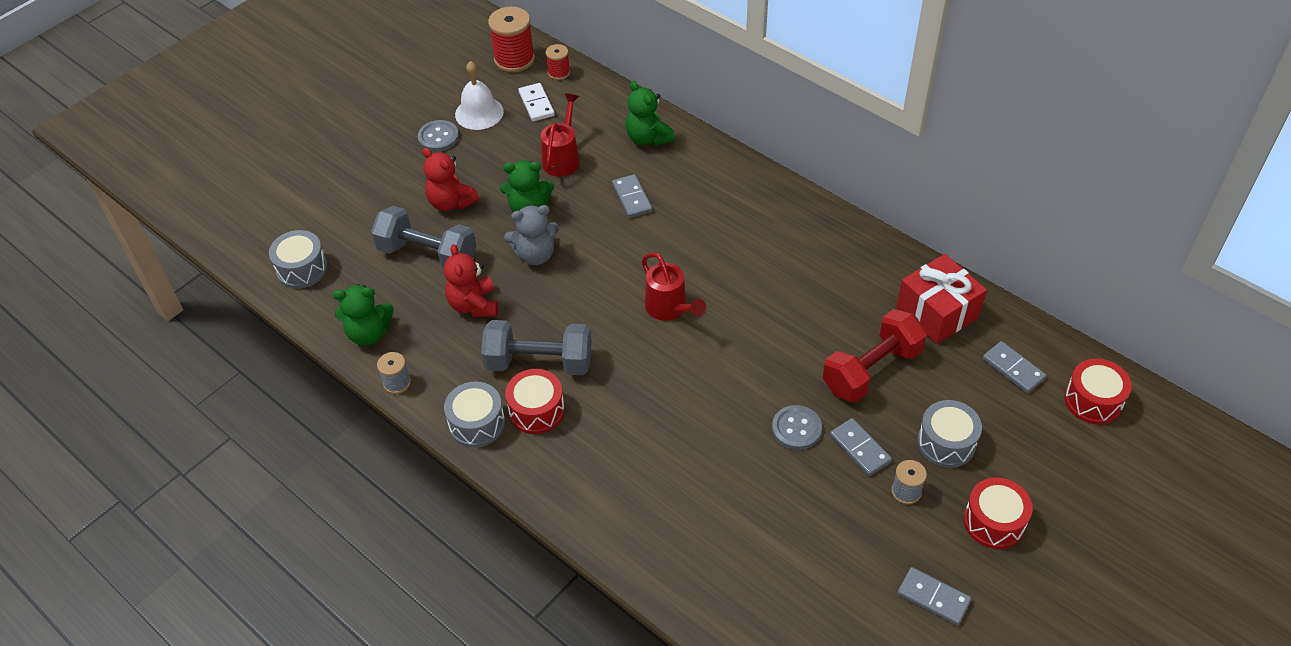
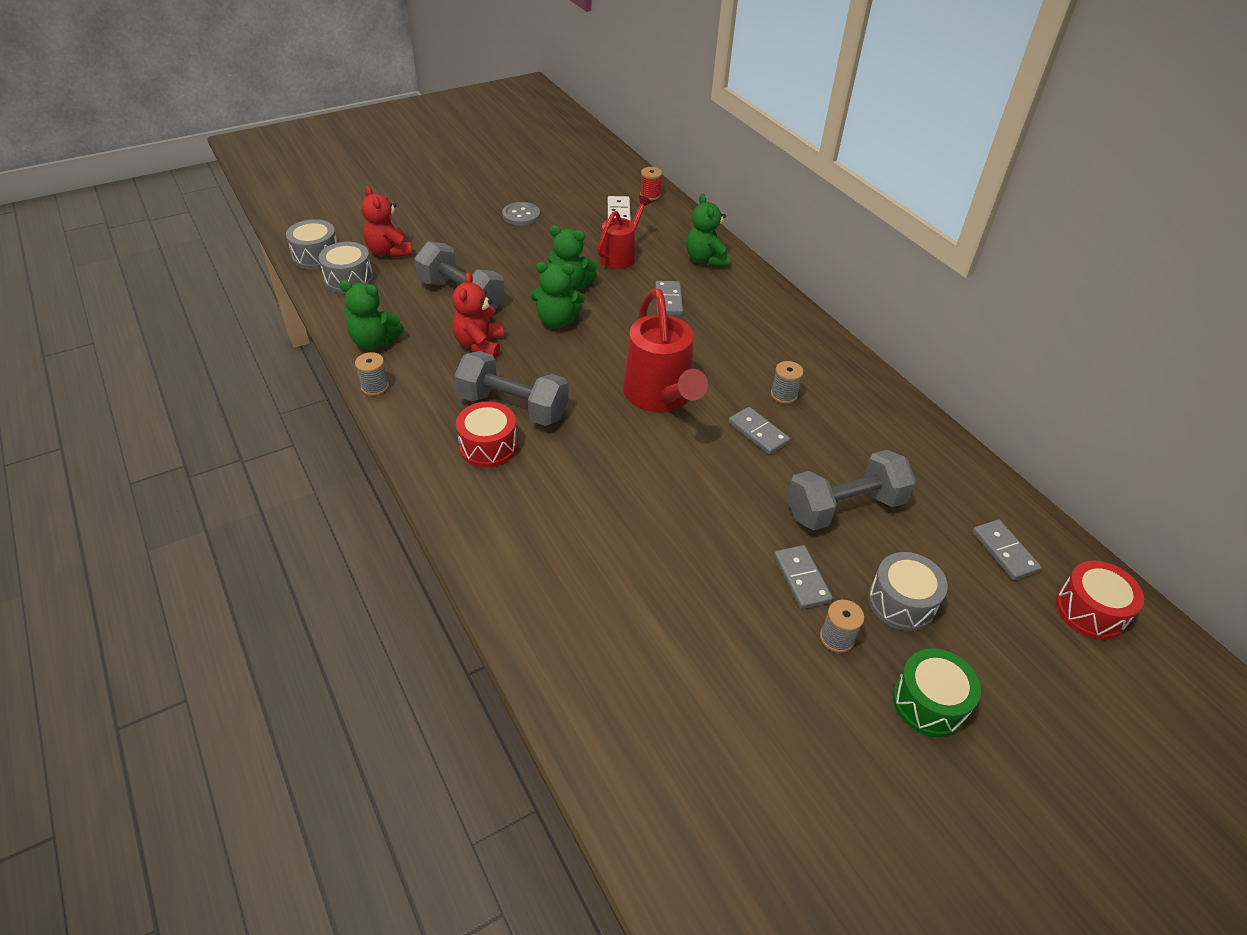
camera: 15 degrees right, 5 degrees down
red teddy bear [422,148,479,211] -> red teddy bear moved to [361,186,413,258]
grey drum [444,382,505,448] -> grey drum moved to [286,219,337,269]
white bell [455,61,504,130] -> none
red spool [488,7,535,72] -> none
grey teddy bear [504,205,559,265] -> green teddy bear [530,262,585,328]
red watering can [642,252,706,321] -> red watering can [623,288,708,412], size x1.60
grey button [772,405,822,450] -> none
red dumbbell [823,309,927,403] -> grey dumbbell [787,450,916,531]
red gift [896,254,987,344] -> none
grey domino [897,567,972,625] -> grey domino moved to [728,407,790,455]
red drum [964,477,1033,549] -> green drum [893,648,981,737]
none -> grey spool [771,361,804,404]

